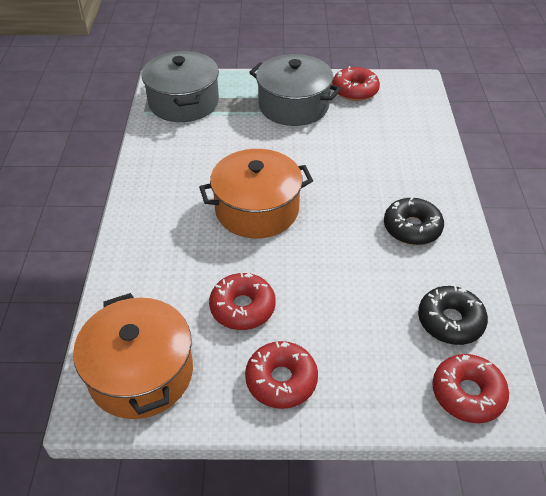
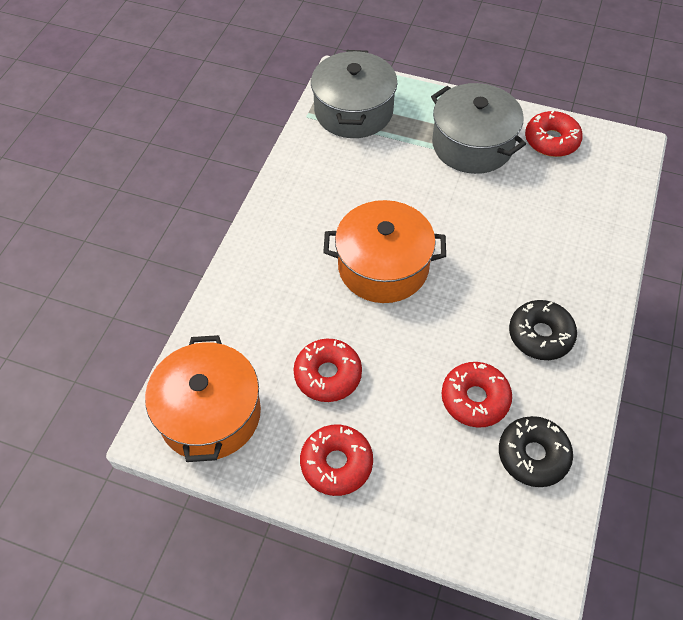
camera: 20 degrees right, 10 degrees up
red donut [432,354,509,423] -> red donut moved to [442,362,512,428]

